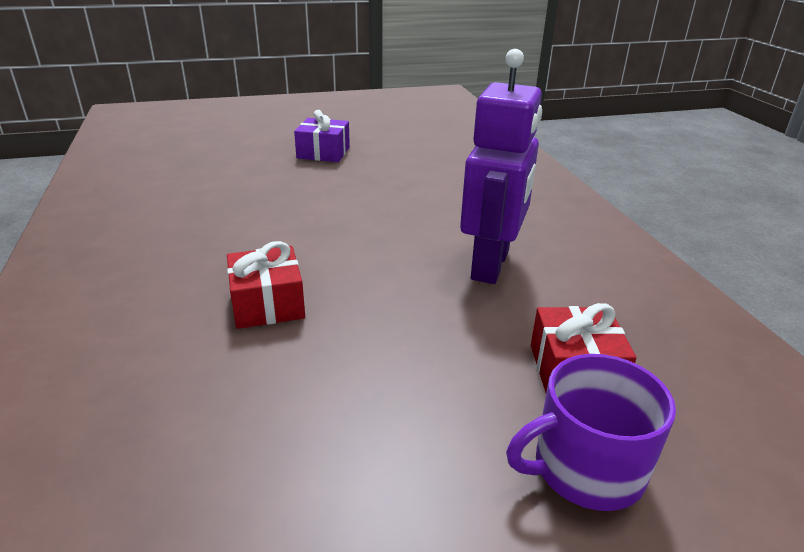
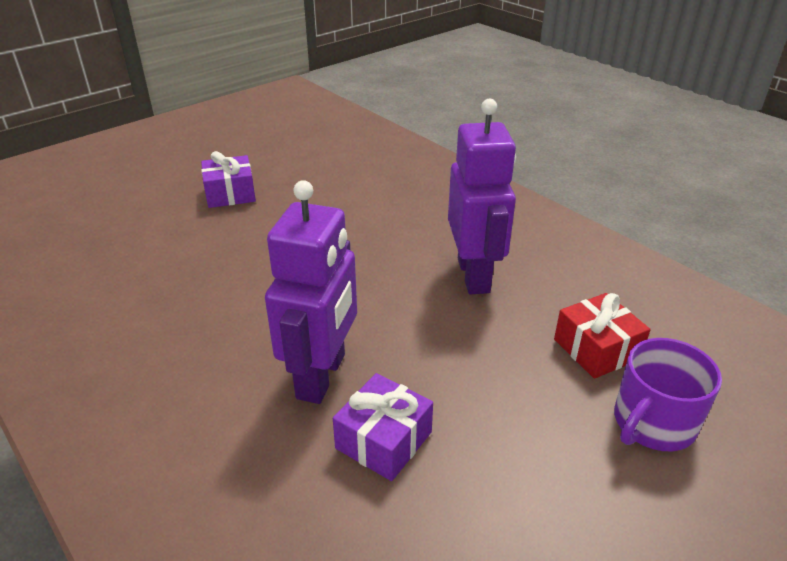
camera: 25 degrees left, 5 degrees up
red gift [227,241,305,329] -> purple robot [265,180,357,404]
none -> purple gift [333,373,433,481]

